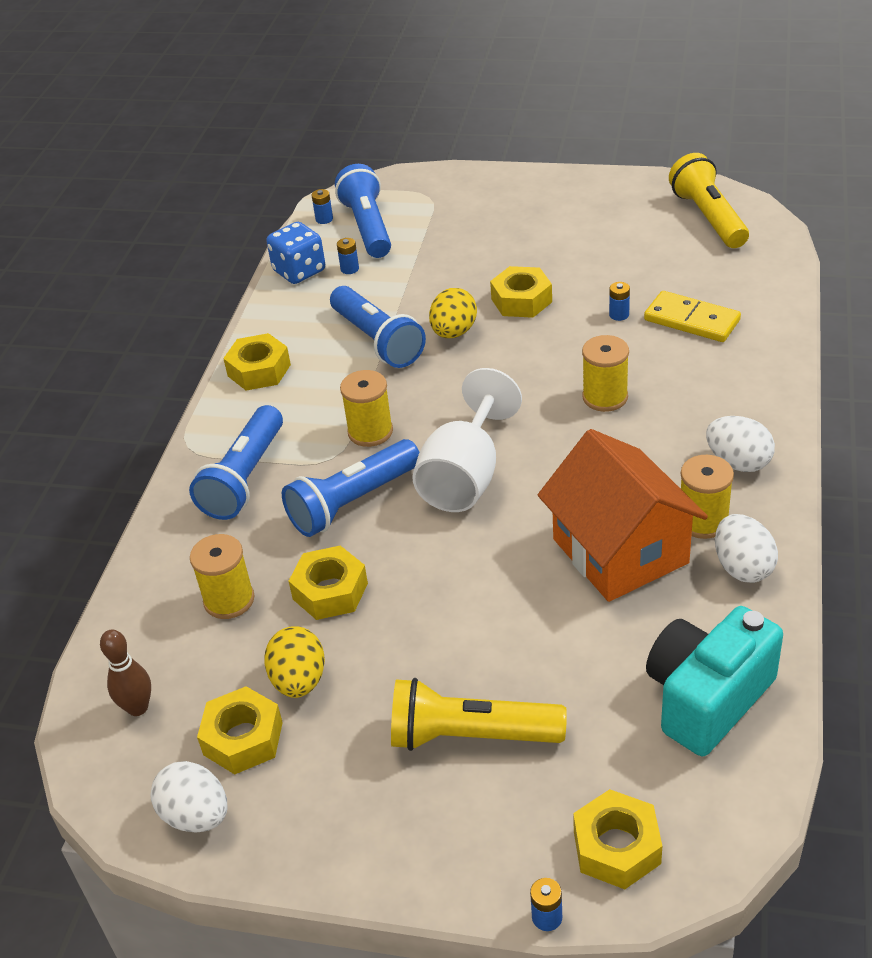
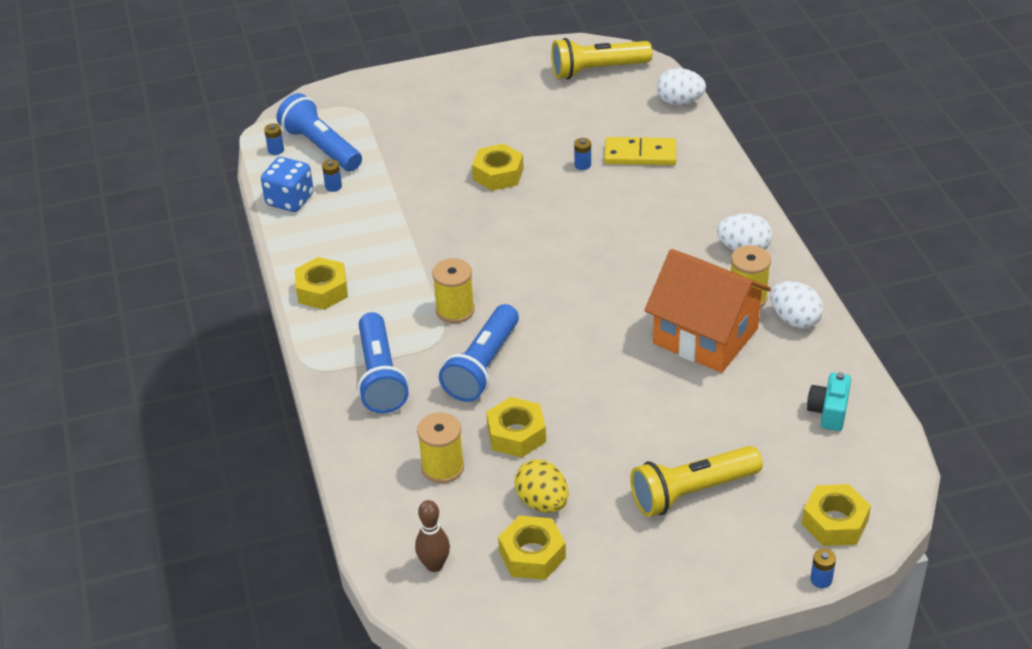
camera: 30 degrees left, 0 degrees up
white egg [150,761,227,833] -> white egg moved to [657,68,706,105]
blue flashlight [330,286,426,368] -> none
white goblet [412,368,522,512] -> none
yellow egg [429,288,477,338] -> none
yellow spool [582,335,629,412] -> none
turquoise camera [646,606,783,756] -> turquoise camera [807,372,851,431], size x0.53
yellow flashlight [669,153,749,248] -> yellow flashlight turned 60 degrees counterclockwise [551,38,652,79]

